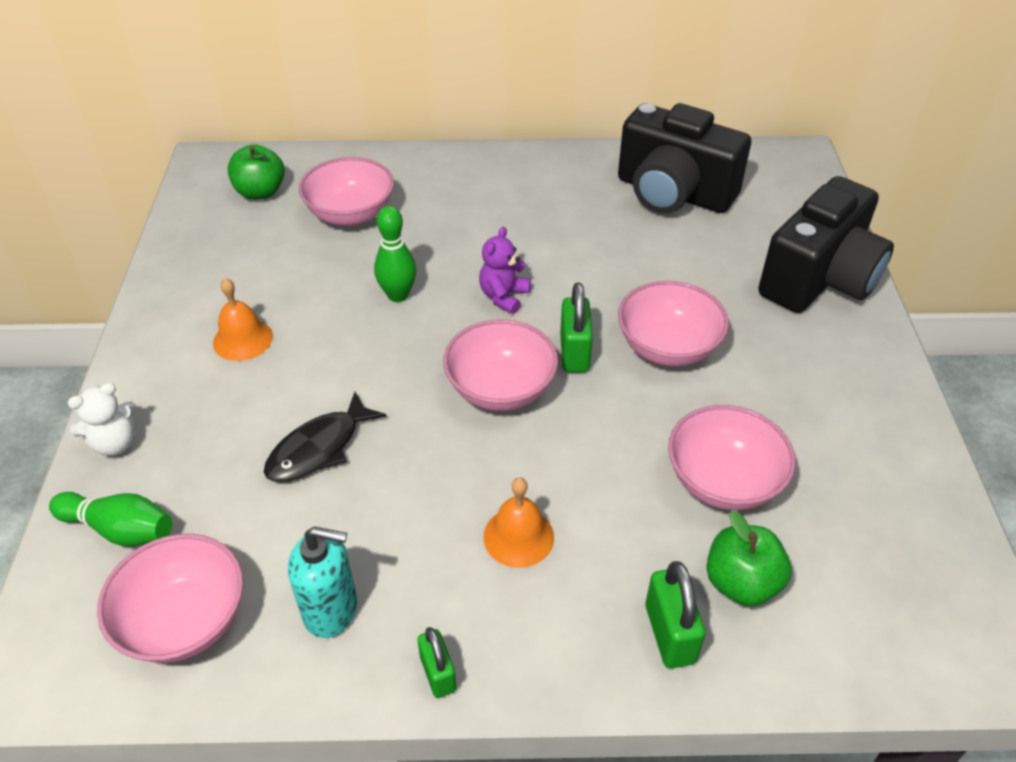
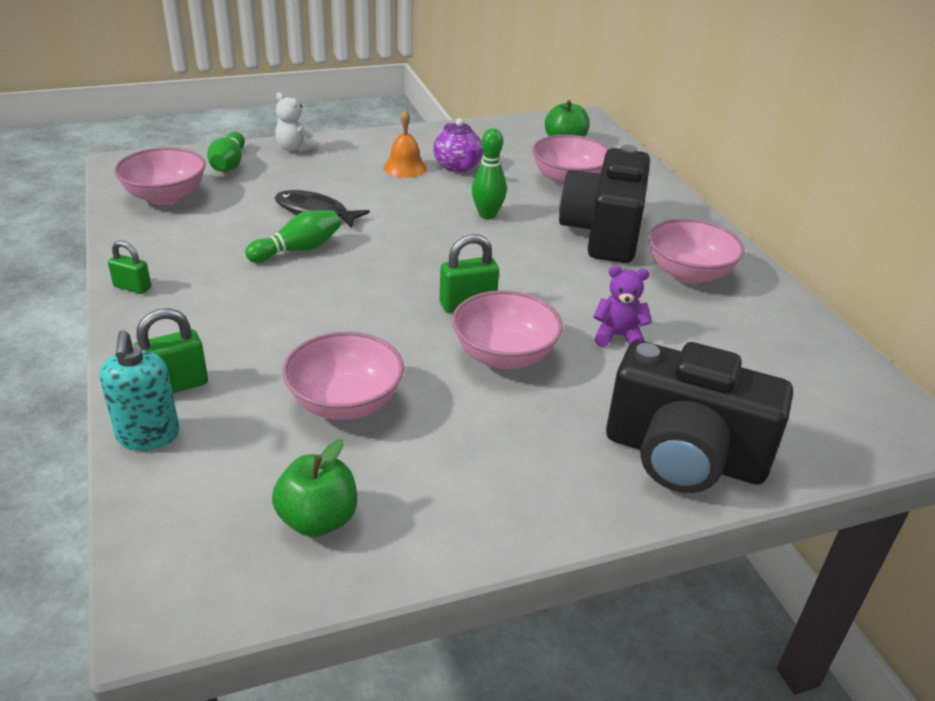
camera: 70 degrees right, 10 degrees down
turquoise soap dispenser [288,526,357,638] -> turquoise soap dispenser moved to [100,330,180,451]
green padlock [417,627,456,698] -> green padlock turned 60 degrees clockwise [108,241,151,294]
pink bowl [443,320,558,411] -> pink bowl moved to [648,218,745,284]
purple teddy bear [479,227,531,314] -> purple teddy bear moved to [593,266,652,347]
orange bell [483,477,554,568] -> none
black camera [618,103,751,213] -> black camera moved to [559,145,650,263]
green apple [707,510,791,606] -> green apple moved to [272,439,357,537]
none -> green bowling pin [245,210,341,263]
none -> purple teapot [433,118,483,173]

